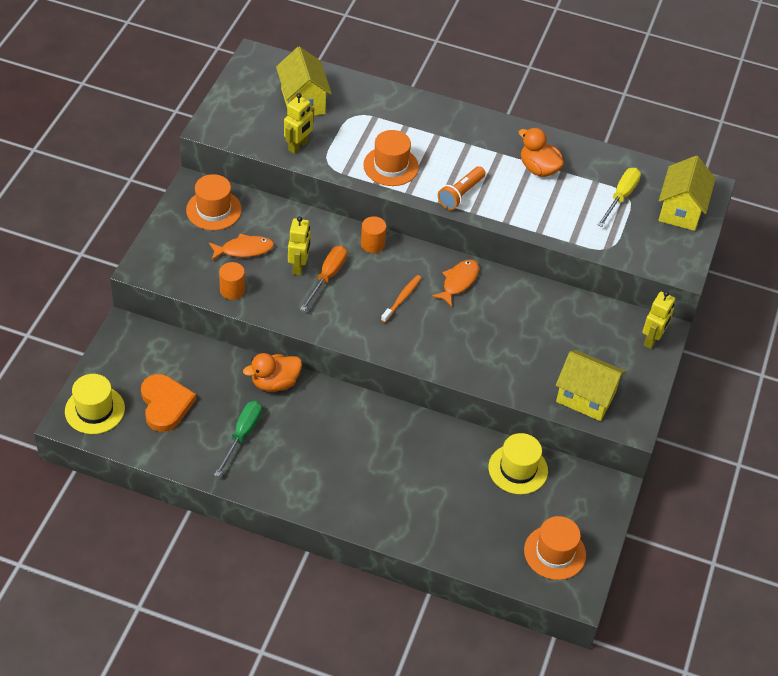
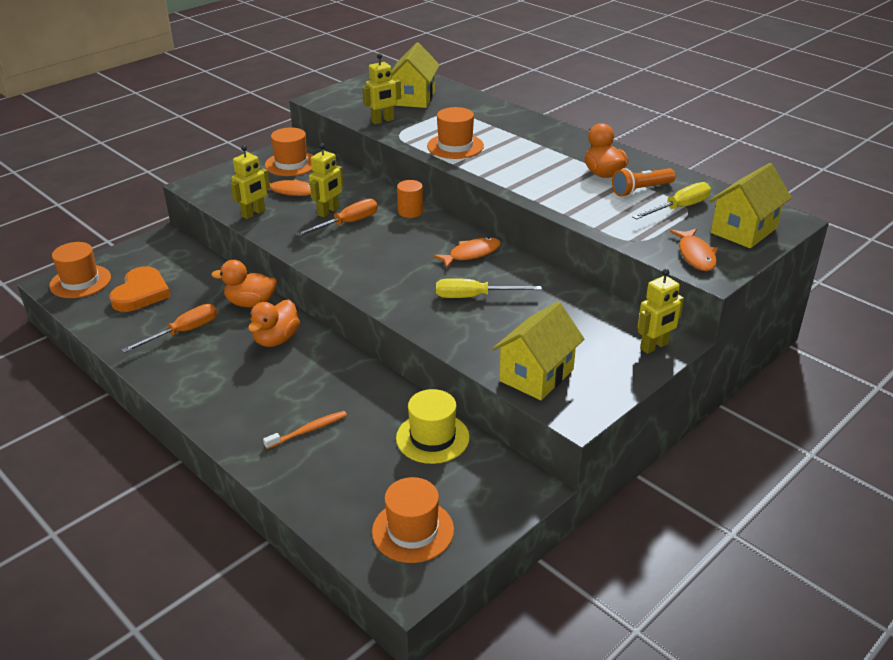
camera: 30 degrees right, 15 degrees down
yellow hat [65,374,125,434] -> orange hat [49,242,111,298]
green screwdriver [214,401,262,477] -> orange screwdriver [122,304,217,353]
orange cylinder [219,262,245,300] -> yellow robot [230,145,270,219]
orange toothbrush [381,275,422,323] -> orange toothbrush moved to [263,411,347,449]
orange flashlight [438,166,486,210] -> orange flashlight moved to [612,168,676,197]
yellow house [556,350,626,421] -> yellow house turned 75 degrees clockwise [492,302,584,400]
none -> orange duck [248,300,300,347]
none -> yellow screwdriver [436,278,542,298]
none -> orange fish [670,228,718,271]

